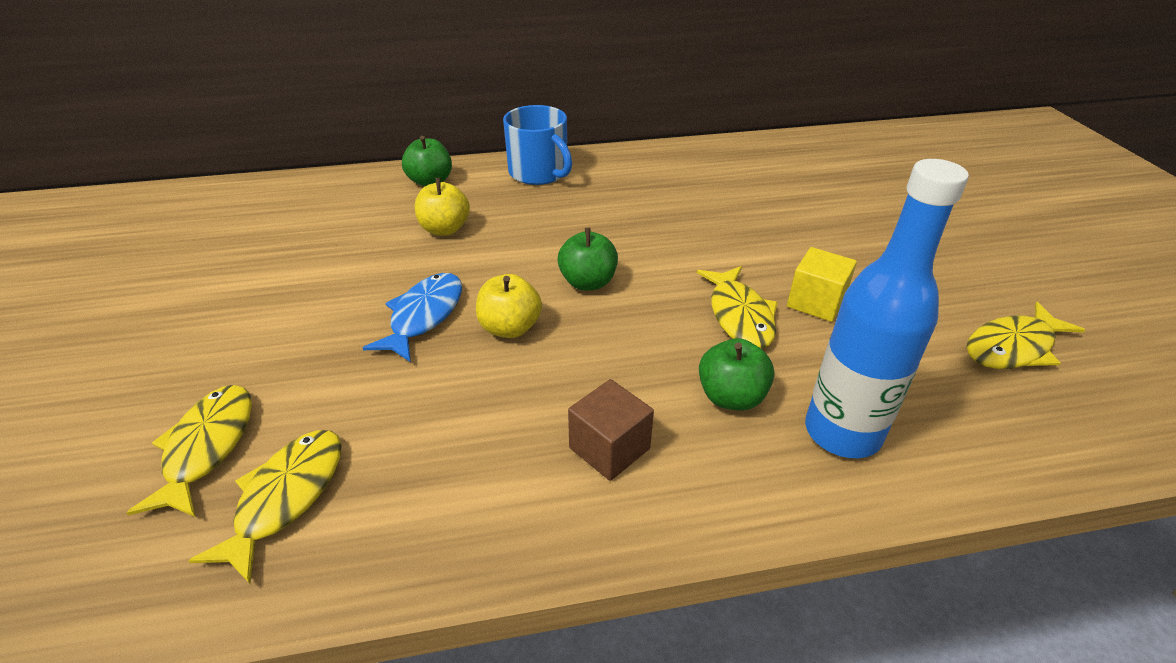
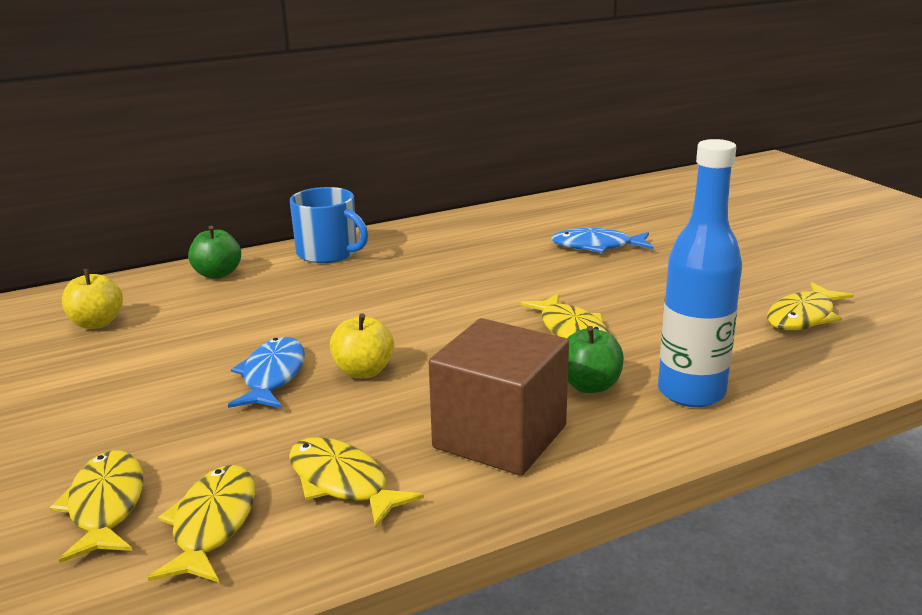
camera: 15 degrees left, 15 degrees down
yellow apple [415,178,470,235] -> yellow apple moved to [62,268,123,329]
green apple [557,228,618,291] -> none
brown cube [568,379,654,481] -> brown cube [429,318,569,476], size x1.85
yellow cube [787,247,857,322] -> none
none -> yellow fish [289,437,424,528]
none -> blue fish [551,228,653,253]

